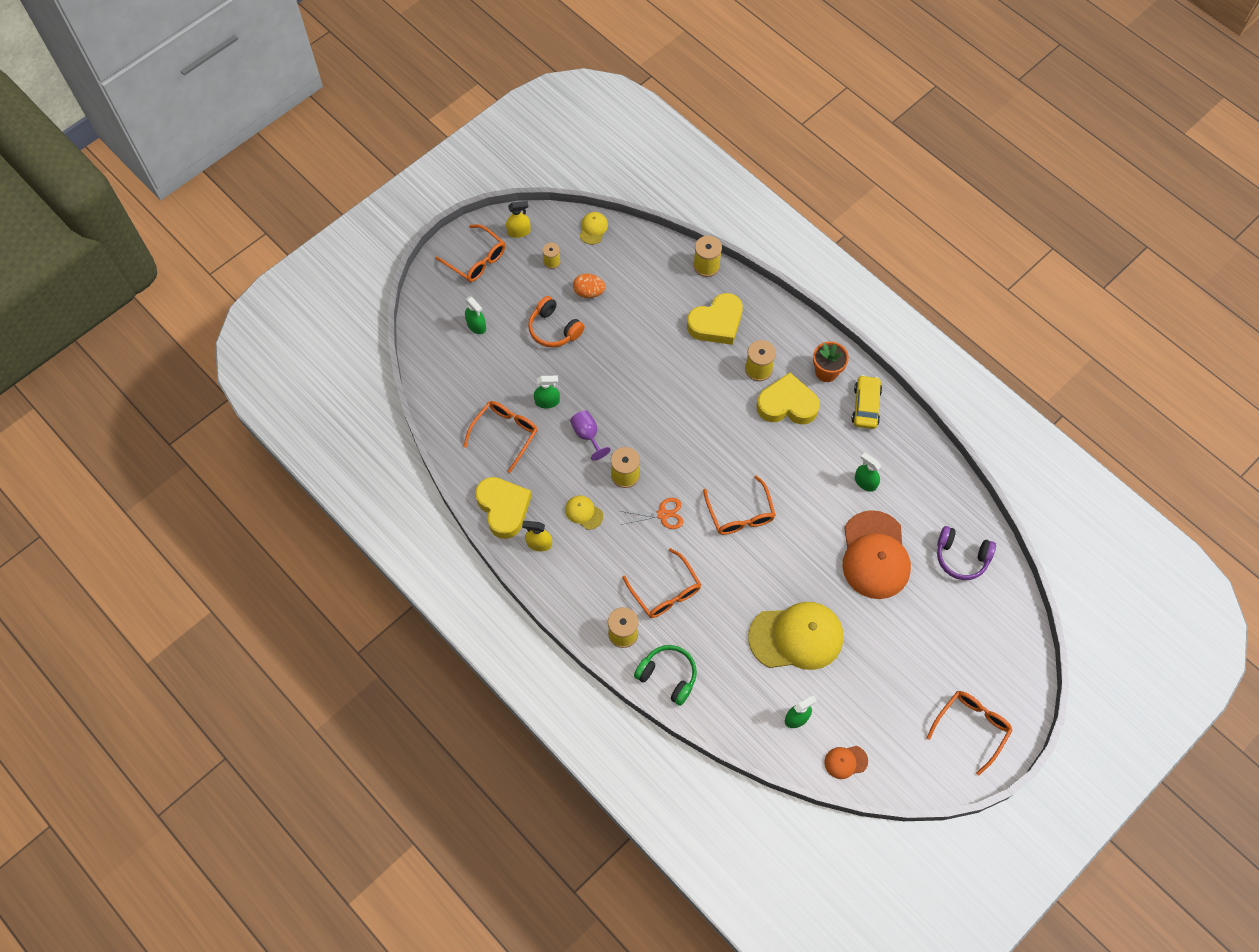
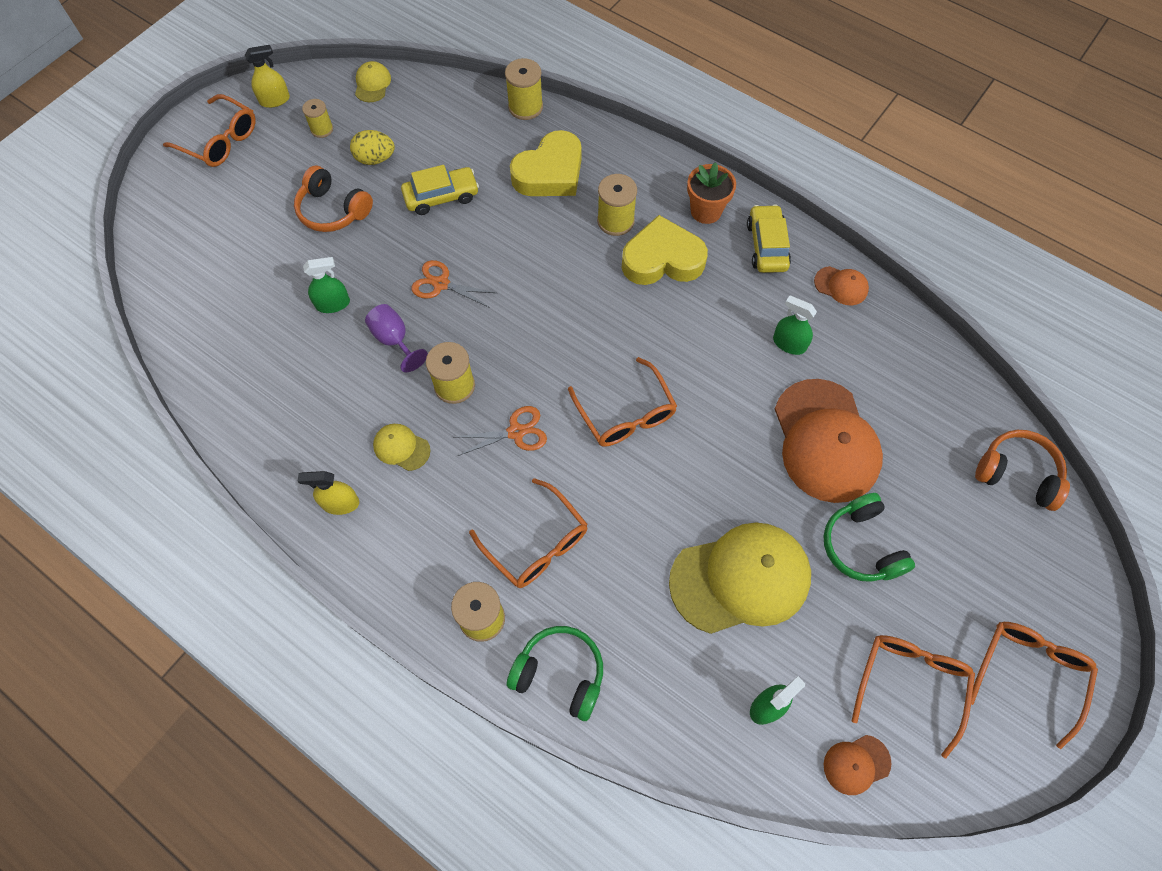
camera: 10 degrees left, 0 degrees up
orange glasses [463,401,538,473] -> orange glasses moved to [852,635,975,759]
green spray bottle [465,296,486,334] -> none
yellow heart [475,477,532,539] -> none
orange egg [573,273,605,298] -> yellow egg [350,130,395,165]
purple headphones [937,526,996,580] -> none
none -> yellow car [401,165,479,215]
none -> orange scissors [411,260,496,308]
none -> orange cap [814,266,869,305]
none -> green headphones [824,493,915,582]
none -> orange headphones [975,430,1070,511]

